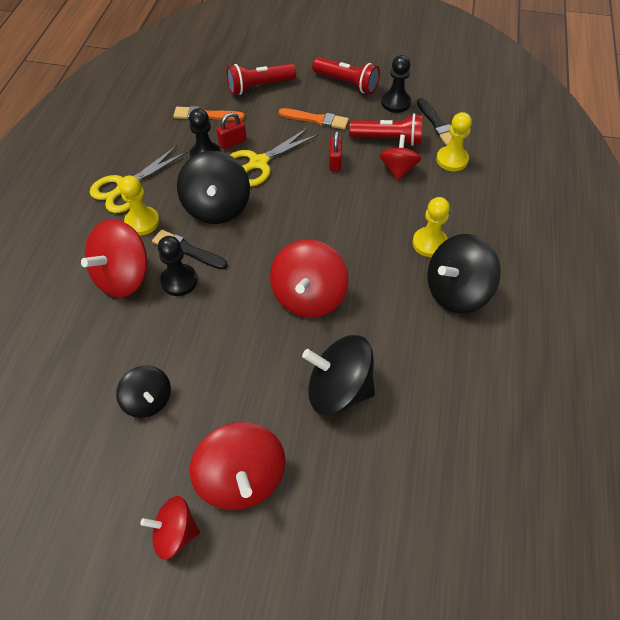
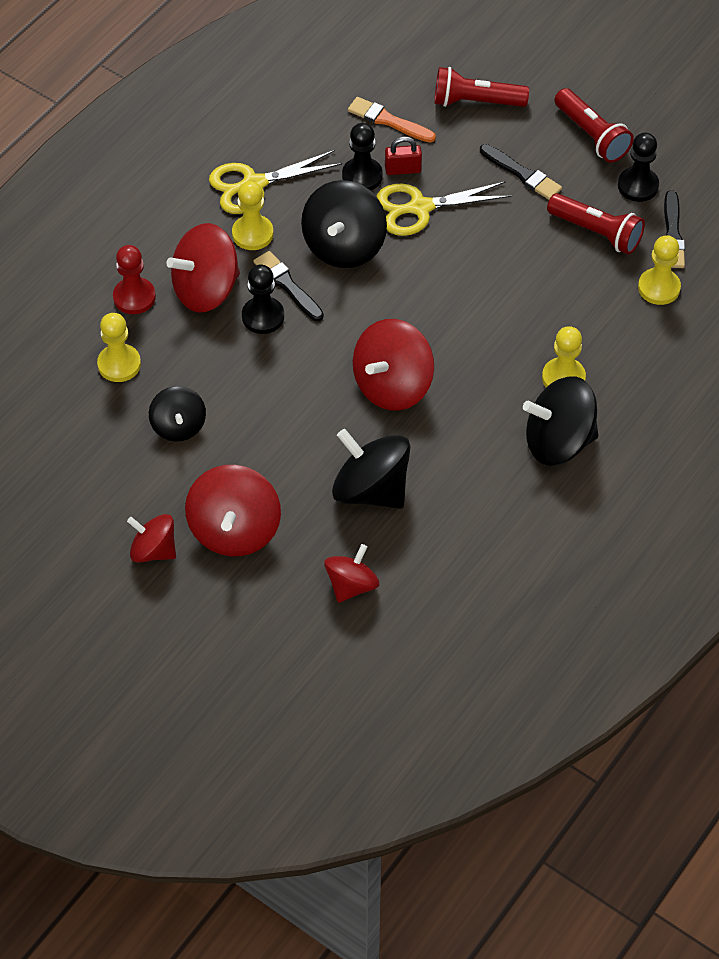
camera: 25 degrees right, 0 degrees up
orange brush [279,108,349,129] -> black brush [480,144,562,200]
red padlock [329,131,342,171] -> none
red spinning top [379,135,421,181] -> red spinning top moved to [324,544,379,603]
none -> yellow pawn [97,313,141,382]
none -> red pawn [113,245,156,314]

